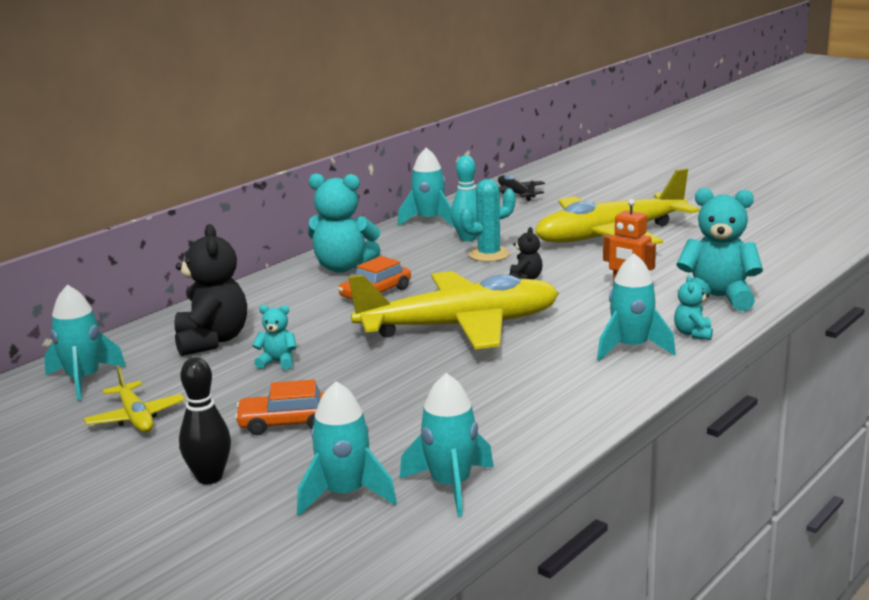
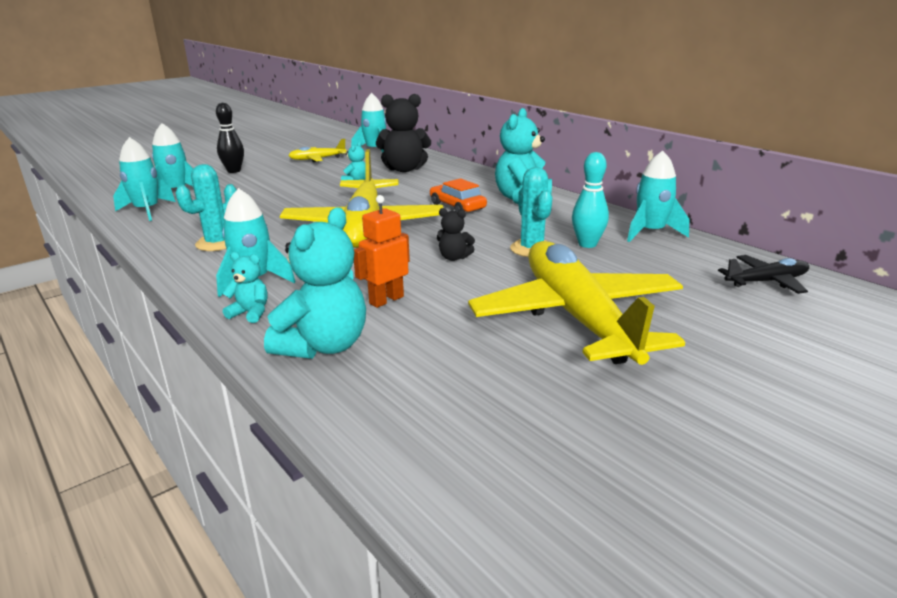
camera: 100 degrees right, 5 degrees up
orange car [235,379,324,435] -> none
none -> turquoise cactus [175,164,237,251]

